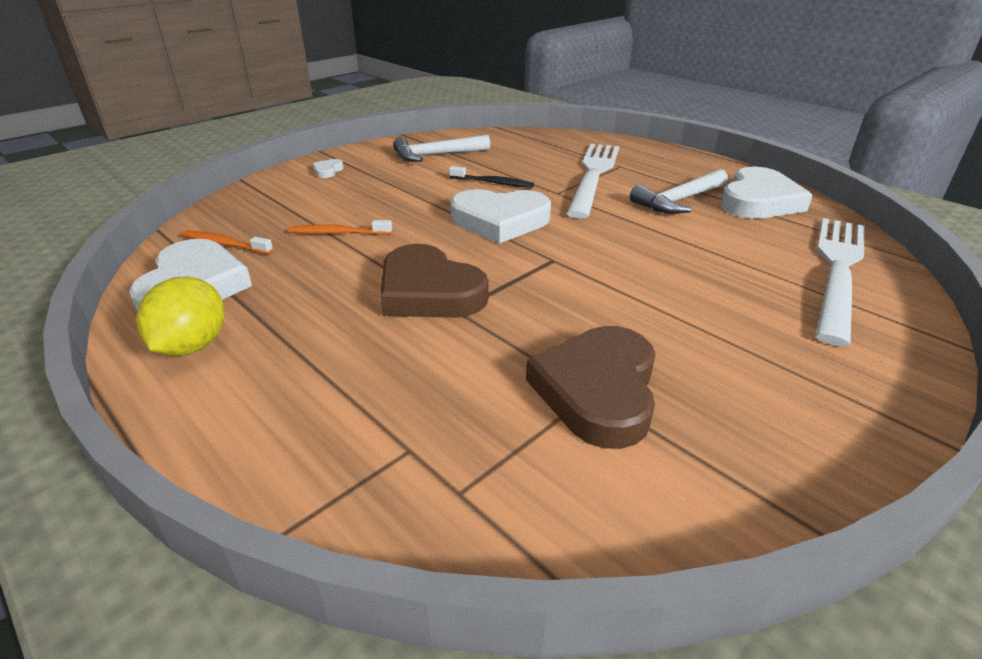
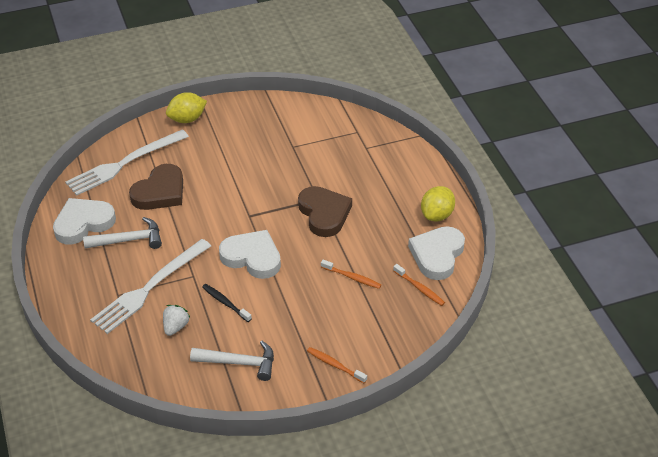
camera: 155 degrees left, 10 degrees up
white heart [312,159,344,178] -> orange toothbrush [307,347,367,383]
brown heart [526,326,655,449] -> brown heart moved to [129,164,183,210]
none -> white strawberry [163,305,190,336]
none -> yellow lemon [166,92,207,123]

